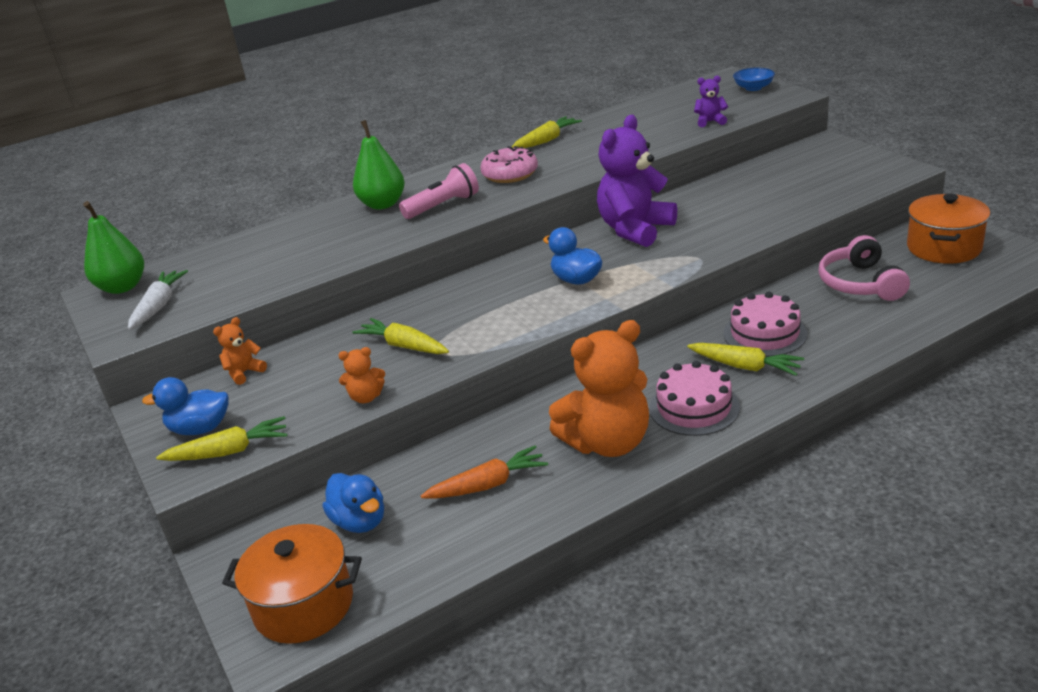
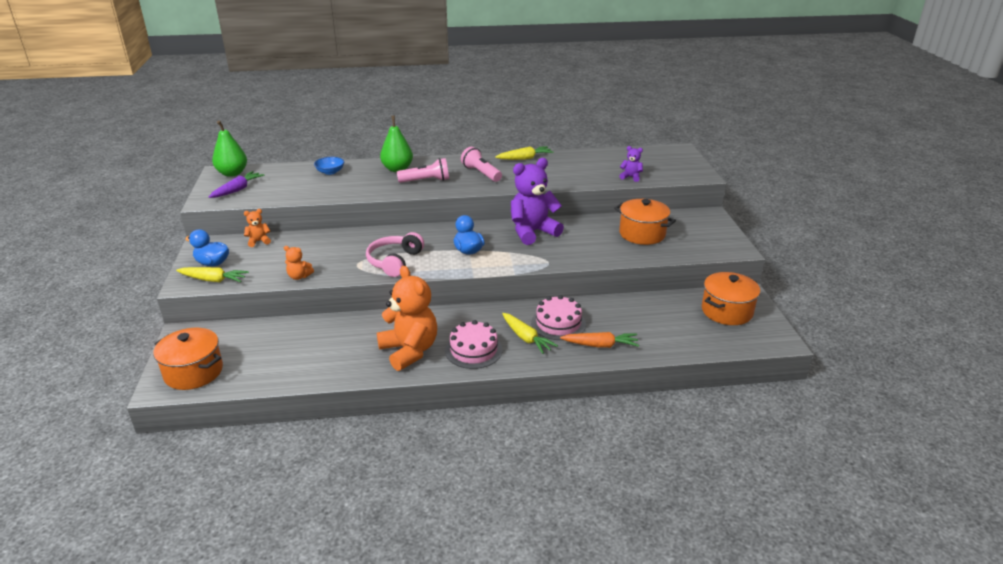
camera: 20 degrees right, 0 degrees up
white carrot [128,270,188,330] -> purple carrot [209,171,264,198]
blue duck [323,473,384,533] -> none
yellow carrot [353,318,449,354] -> none
orange carrot [421,445,548,499] -> orange carrot moved to [560,332,639,348]
pink donut [480,146,538,183] -> pink flashlight [461,147,502,182]
orange teddy bear [549,320,649,457] -> orange teddy bear turned 120 degrees counterclockwise [377,266,437,371]
blue bowl [733,68,775,91] -> blue bowl moved to [314,157,344,175]
pink headphones [818,235,910,301] -> pink headphones moved to [366,232,424,277]
none -> orange pot [614,199,676,245]

